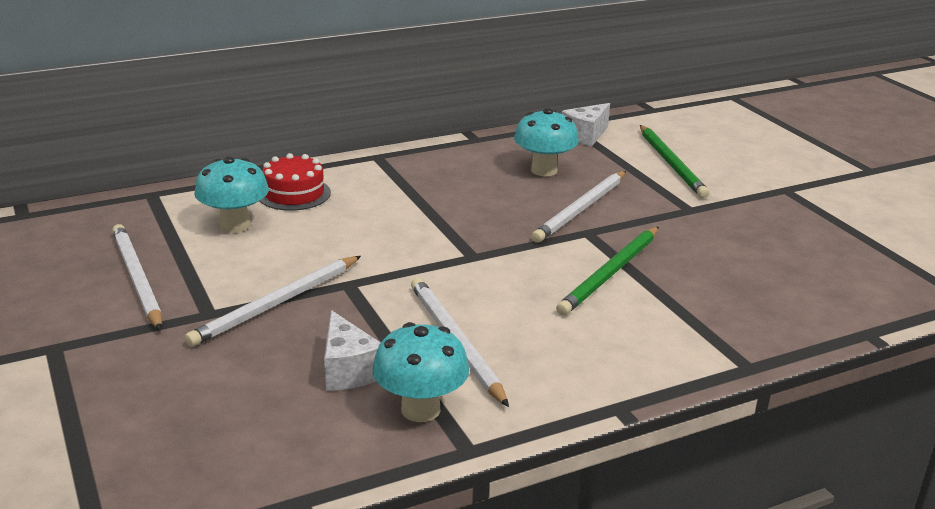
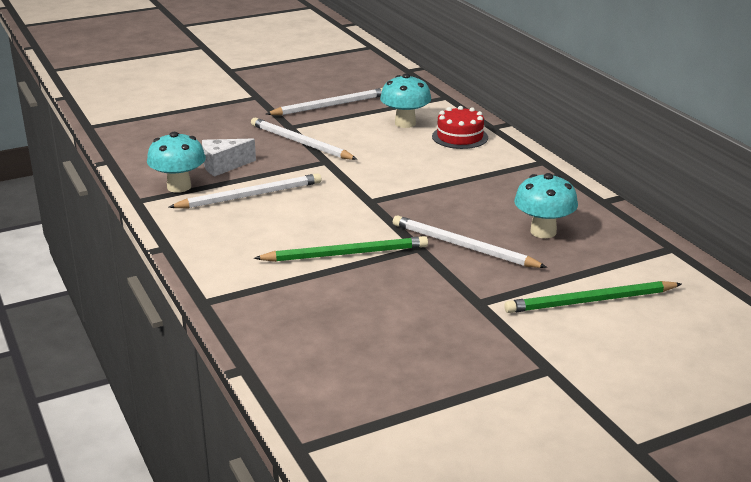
camera: 90 degrees right, 0 degrees up
green pencil [556,227,659,316] -> green pencil turned 135 degrees clockwise [254,236,428,262]
white cheese [562,103,610,146] -> none

